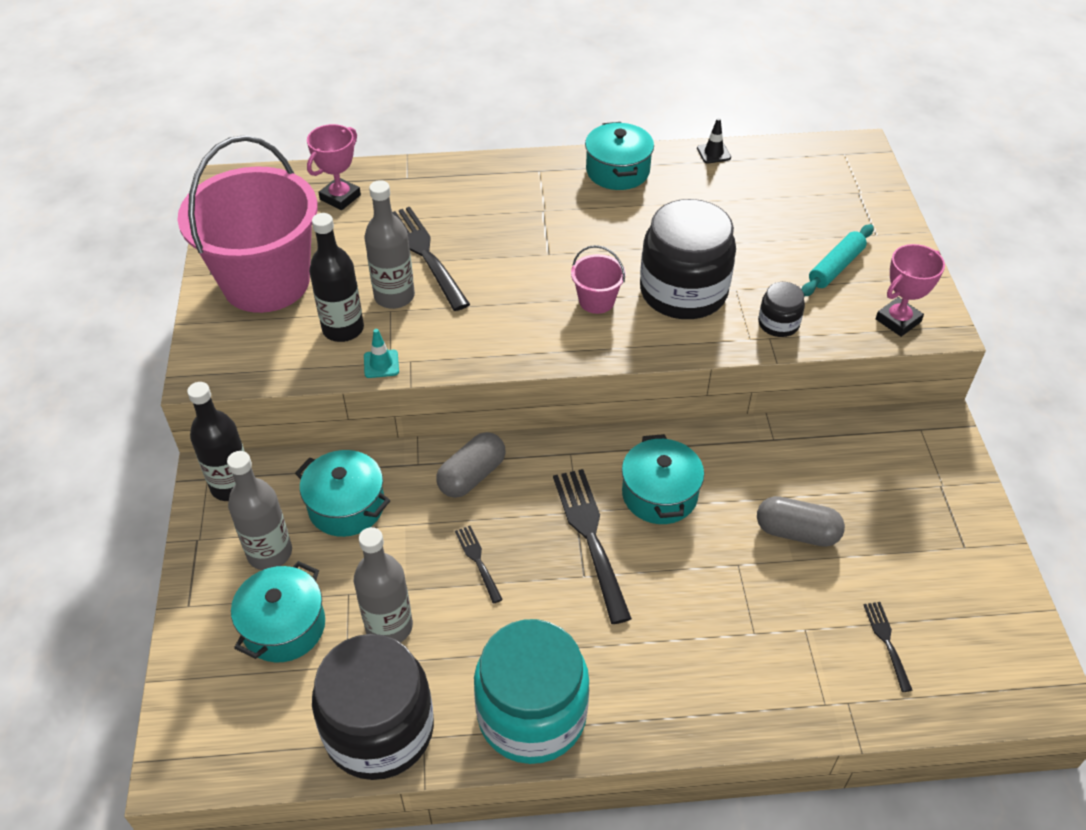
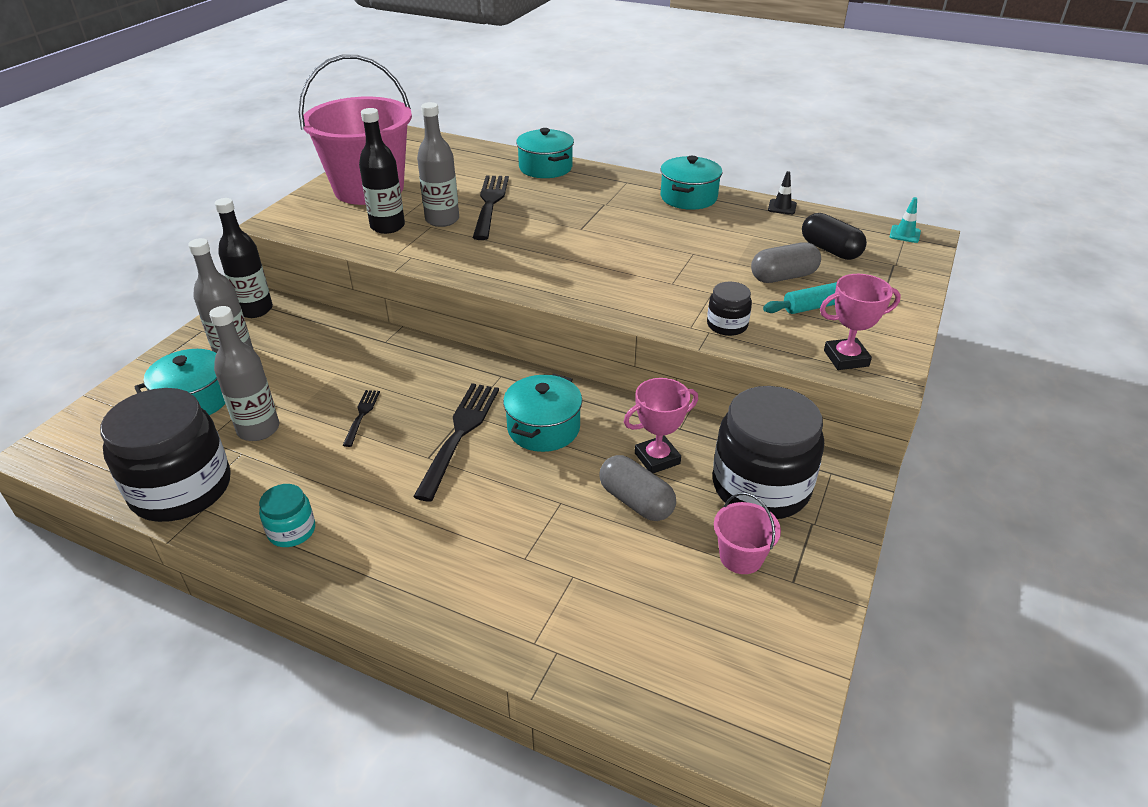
camera: 30 degrees right, 10 degrees down
turquoise pot [295,450,390,537] -> turquoise pot moved to [516,128,574,178]
pink trophy [307,124,361,210] -> pink trophy moved to [624,378,698,473]
turquoise traffic cone [364,329,399,378] -> turquoise traffic cone moved to [890,197,921,243]
grey capsule [436,432,506,498] -> grey capsule moved to [751,242,821,283]
turquoise jar [474,619,589,764] -> turquoise jar [259,484,315,547], size x0.46
pink bucket [571,245,626,314] -> pink bucket moved to [714,492,781,574]
black jar [640,199,736,319] -> black jar moved to [713,386,824,519]
black fork [864,602,912,692] -> none
none -> black capsule [802,213,867,260]

